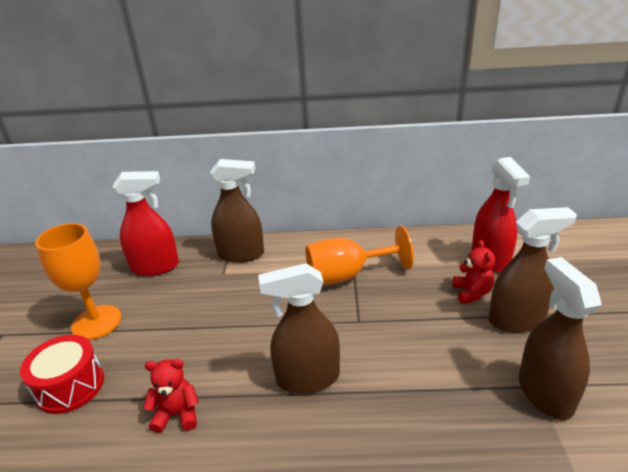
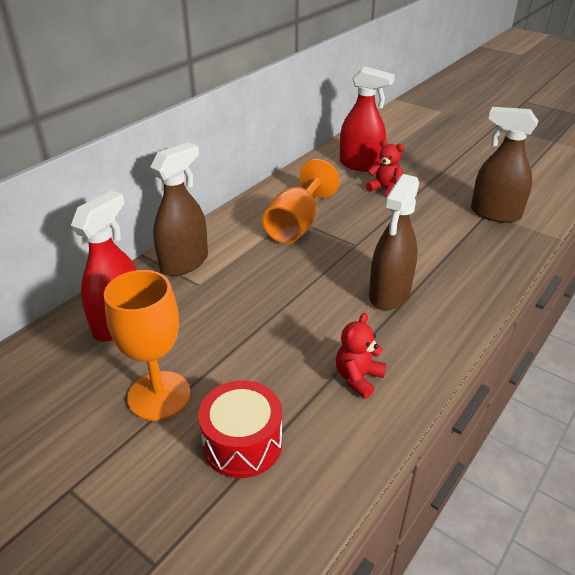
camera: 55 degrees left, 5 degrees up
brown spray bottle [489,207,577,333] -> none

